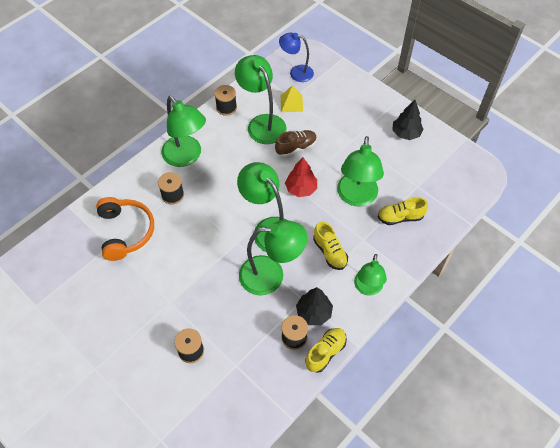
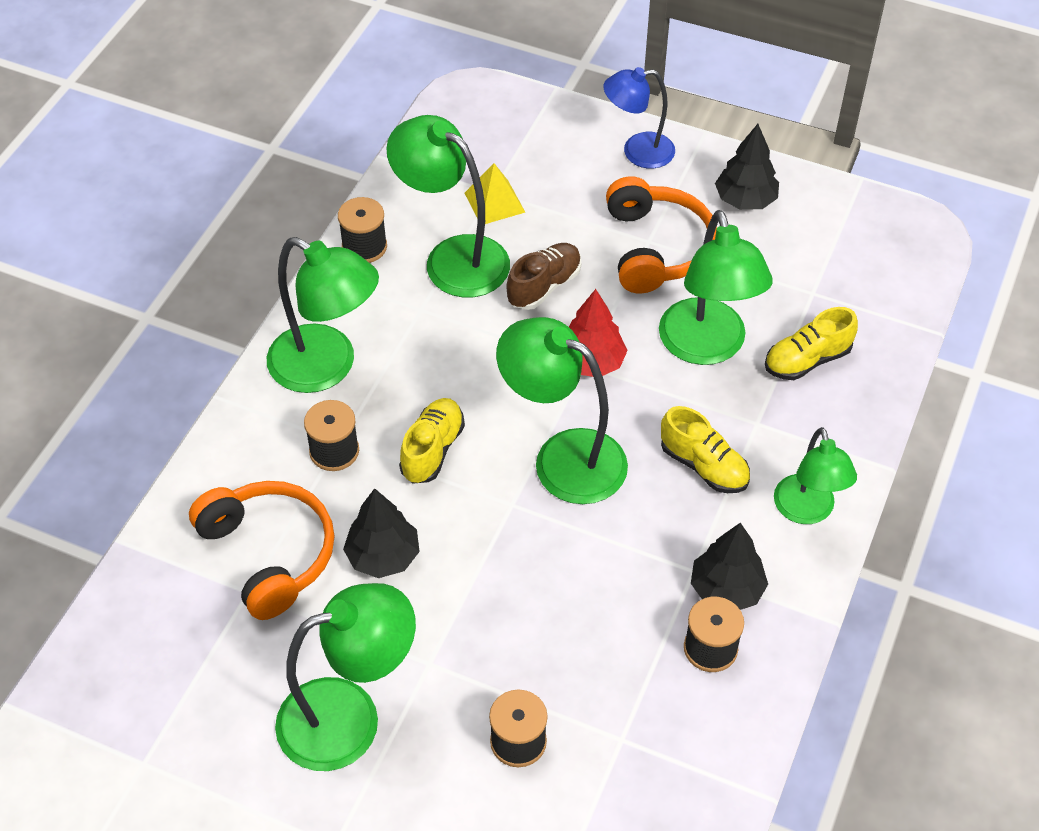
camera: 20 degrees left, 5 degrees down
green lamp [239,220,308,295] -> green lamp moved to [275,583,416,771]
blue lamp [279,33,314,82] -> blue lamp moved to [603,67,675,169]
yellow shoe [306,328,347,373] -> yellow shoe moved to [399,398,465,483]
none -> black tree [343,488,420,578]
none -> orange headphones [606,176,717,293]

